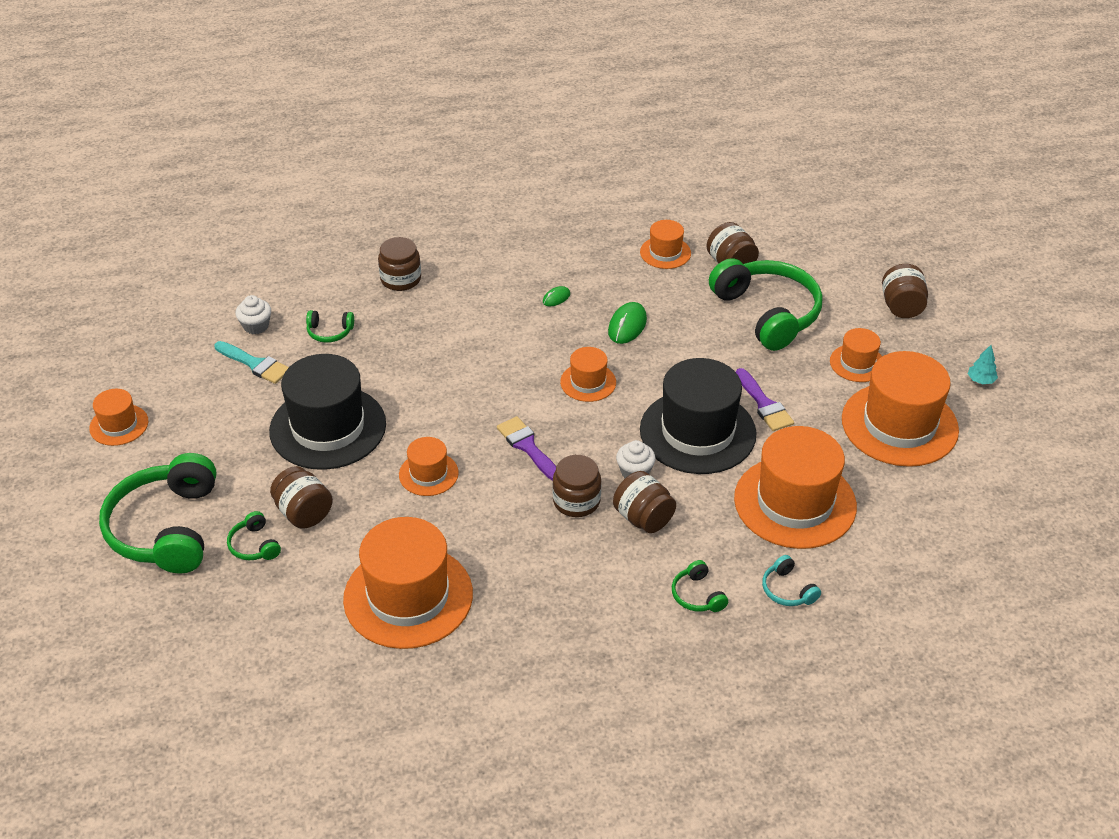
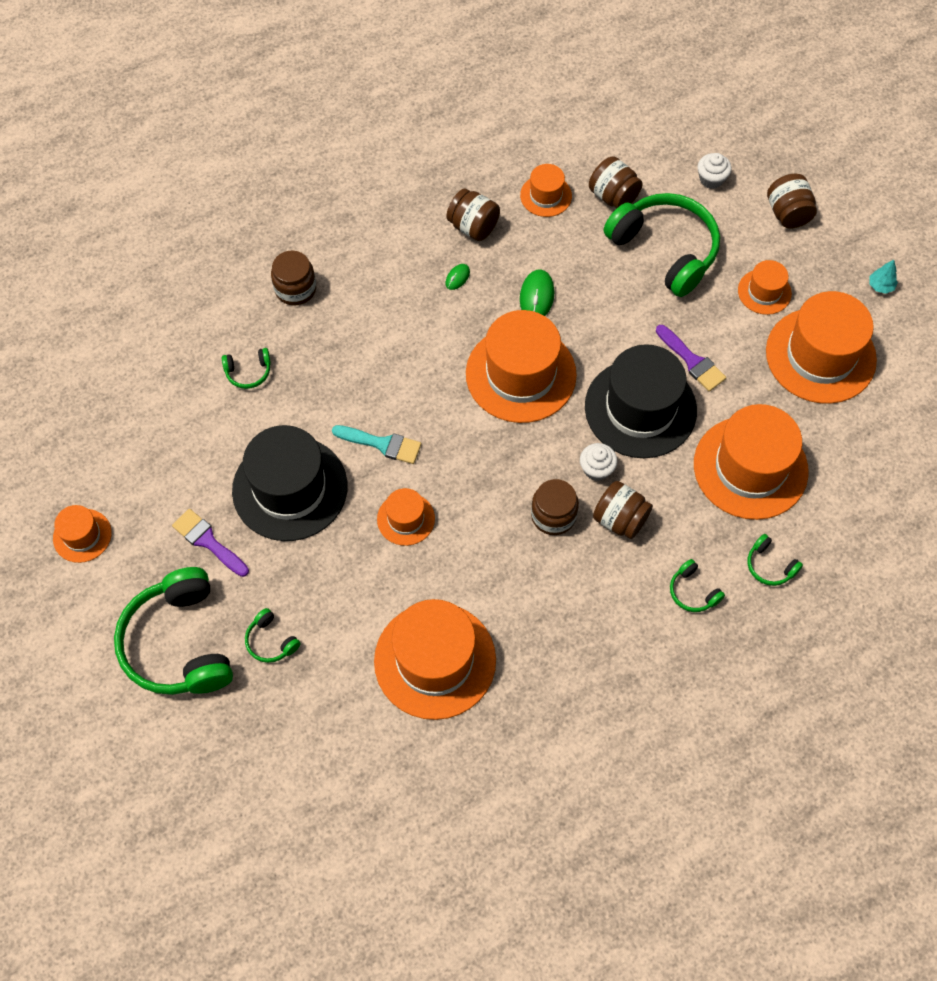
camera: 15 degrees left, 20 degrees up
turquoise brush [214,341,289,384] -> turquoise brush moved to [332,425,421,464]
white cupcake [235,295,271,334] -> white cupcake moved to [698,153,732,189]
brown jar [270,466,333,529] -> brown jar moved to [446,188,500,241]
purple brush [497,416,556,481] -> purple brush moved to [172,509,249,577]
orange hat [560,347,616,402] -> orange hat [466,310,577,423], size x2.01
turquoise headphones [762,555,821,606] -> green headphones [747,534,803,586]

